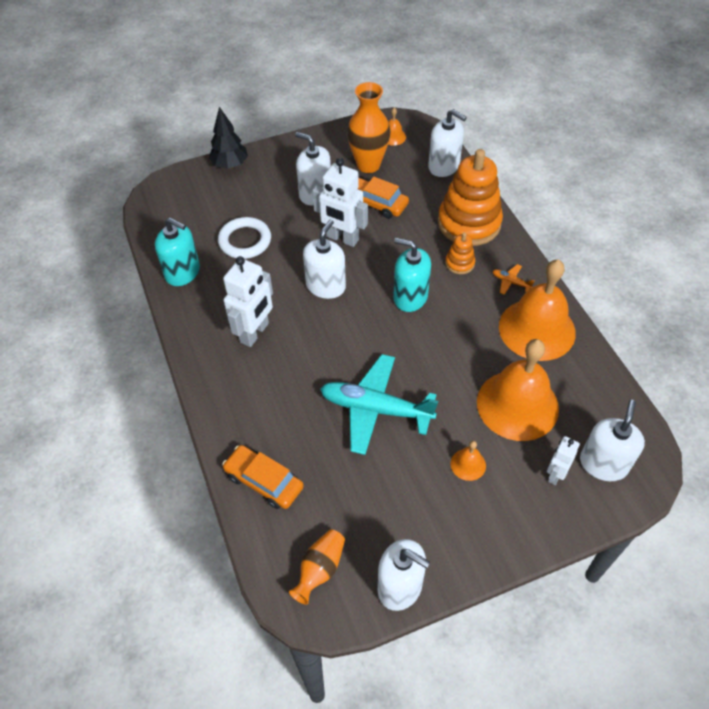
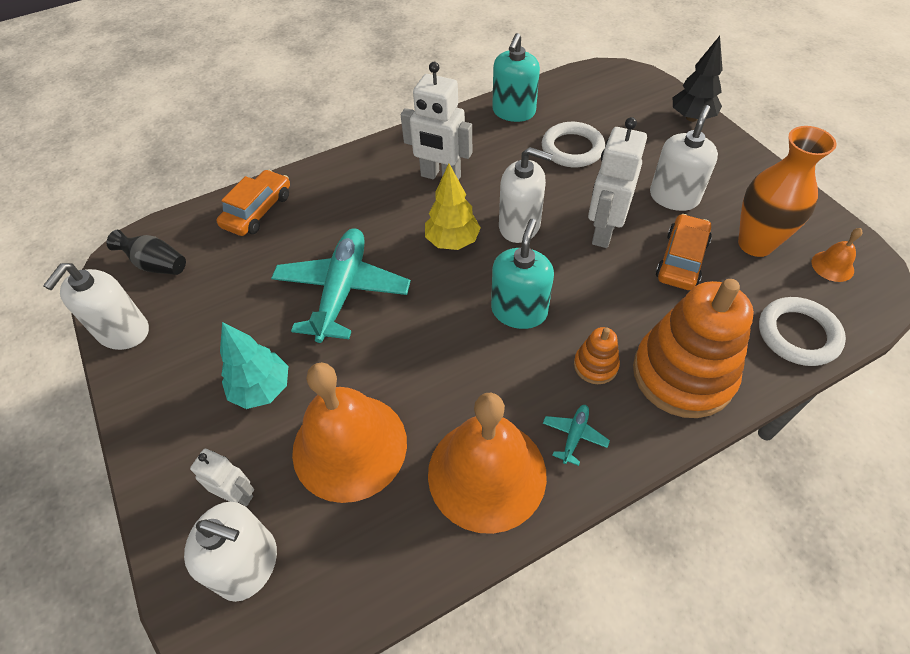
camera: 85 degrees right, 0 degrees up
orange vase [289,529,345,605] -> black vase [107,230,186,275]
white soap dispenser [428,109,467,177] -> white ring [759,297,846,366]
orange bell [451,441,486,481] -> turquoise tree [220,322,288,409]
orange plane [493,264,535,295] -> turquoise plane [543,405,610,466]
none -> yellow tree [425,163,481,250]

